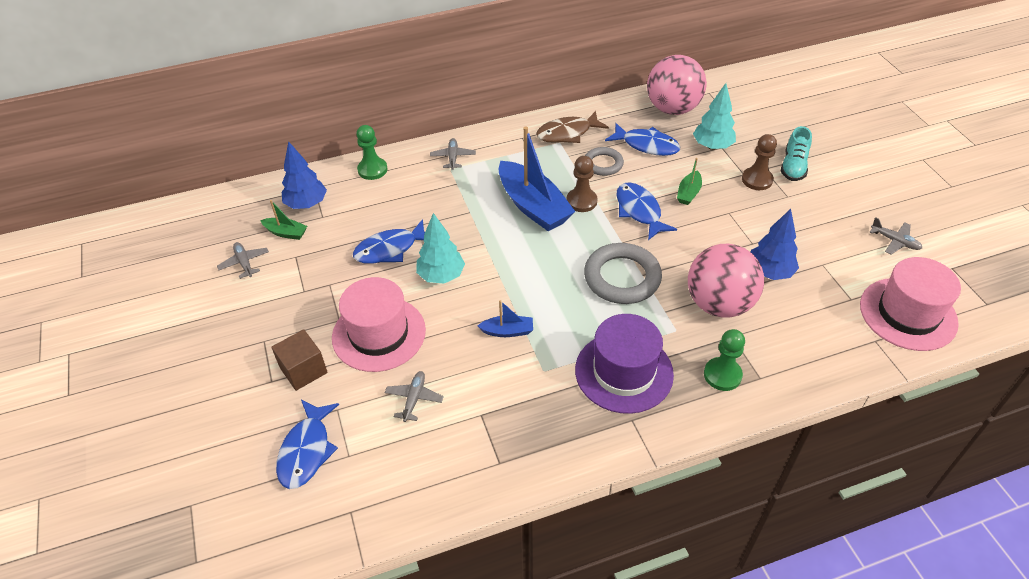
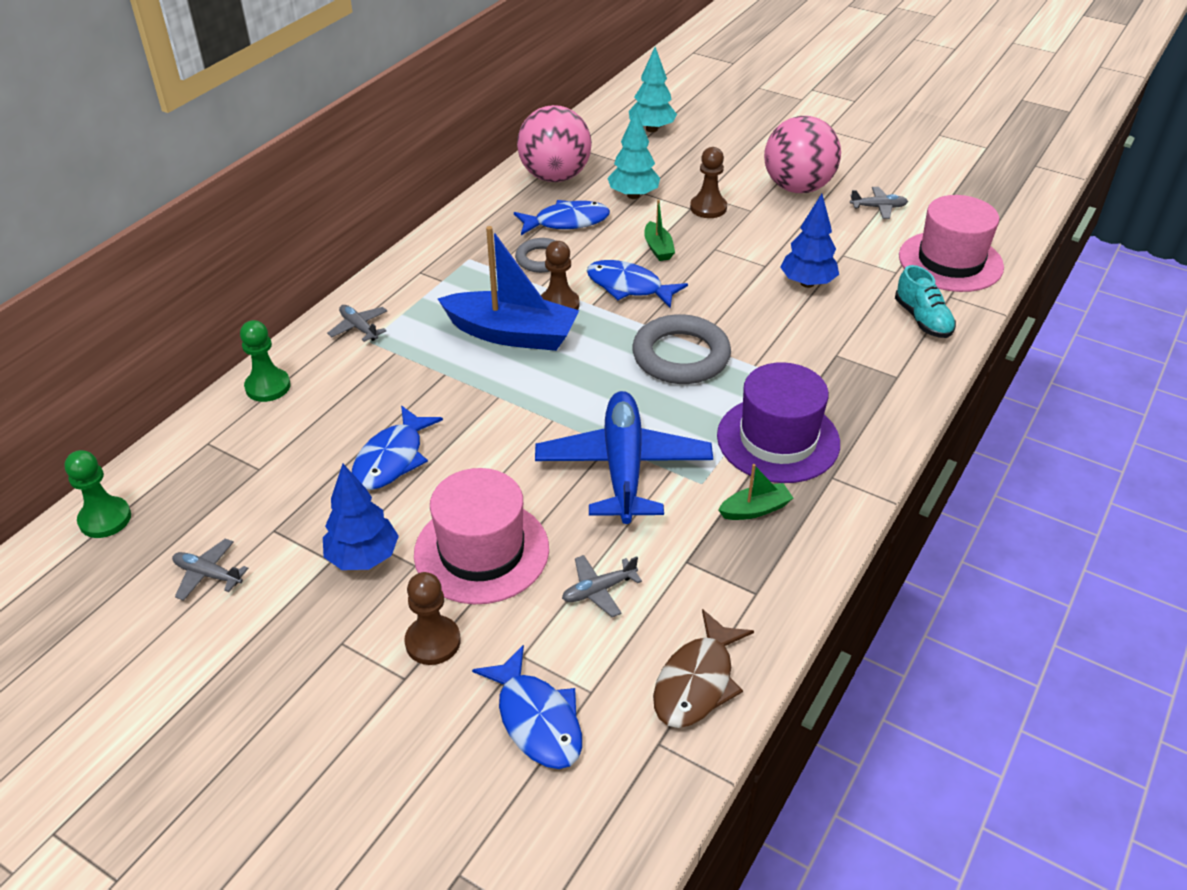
camera: 40 degrees left, 5 degrees down
green boat [260,200,307,240] -> green boat moved to [718,464,793,520]
brown cube [271,329,328,391] -> brown pawn [405,572,461,665]
blue tree [282,141,327,209] -> blue tree moved to [323,464,399,570]
grey plane [385,371,444,422] -> grey plane turned 90 degrees counterclockwise [562,555,642,617]
turquoise tree [416,213,465,284] -> turquoise tree moved to [629,47,677,132]
blue boat [478,300,533,337] -> blue plane [535,391,713,524]
brown fish [536,111,609,143] -> brown fish moved to [653,609,754,728]
pink ball [688,244,764,318] -> pink ball moved to [764,116,841,193]
green pawn [704,329,745,391] -> green pawn moved to [65,450,131,538]
turquoise shoe [781,126,812,181] -> turquoise shoe moved to [895,265,956,338]

